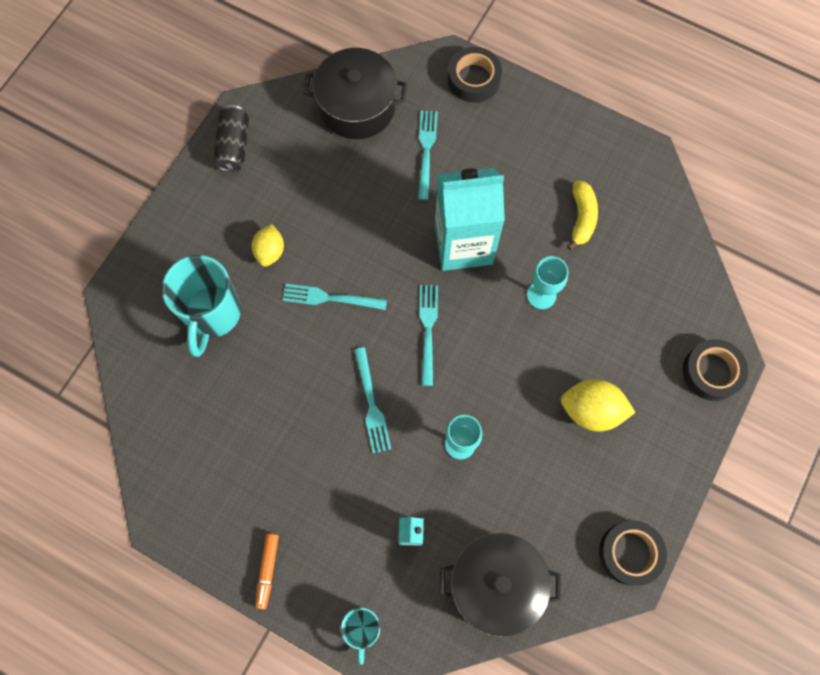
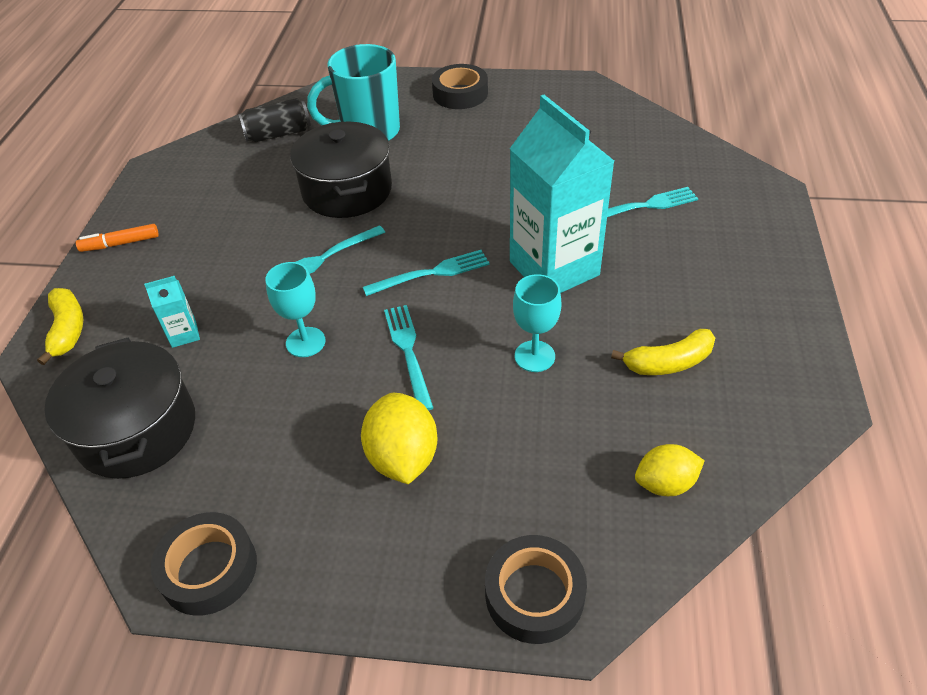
camera: 70 degrees right, 25 degrees down
black can [214,105,249,172] -> black can moved to [238,98,311,142]
yellow lemon [252,224,284,267] -> yellow lemon moved to [635,444,704,496]
turquoise fork [283,284,387,310] -> turquoise fork moved to [384,305,433,411]
black pot [304,48,407,139] -> black pot moved to [290,122,392,218]
turquoise mug [341,607,380,665] -> yellow banana [37,288,83,365]
black tape [448,47,502,103] -> black tape moved to [432,64,488,109]

